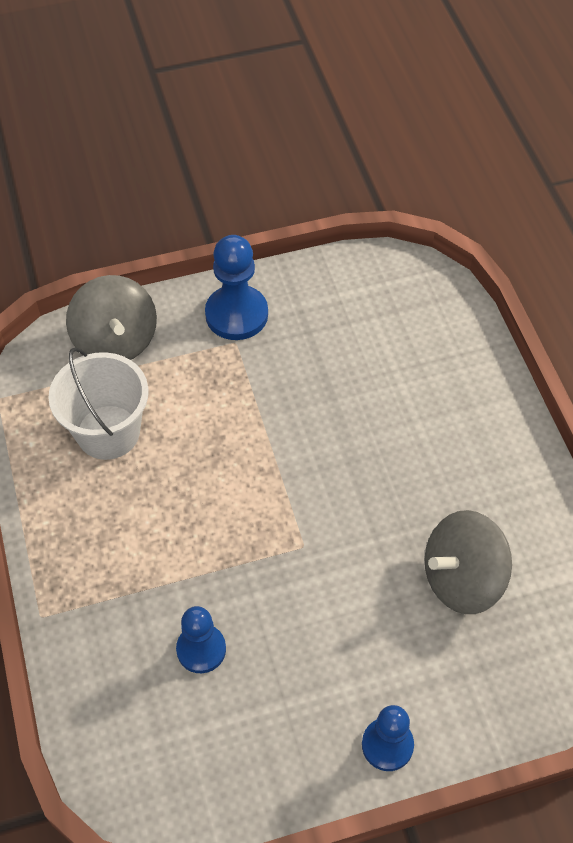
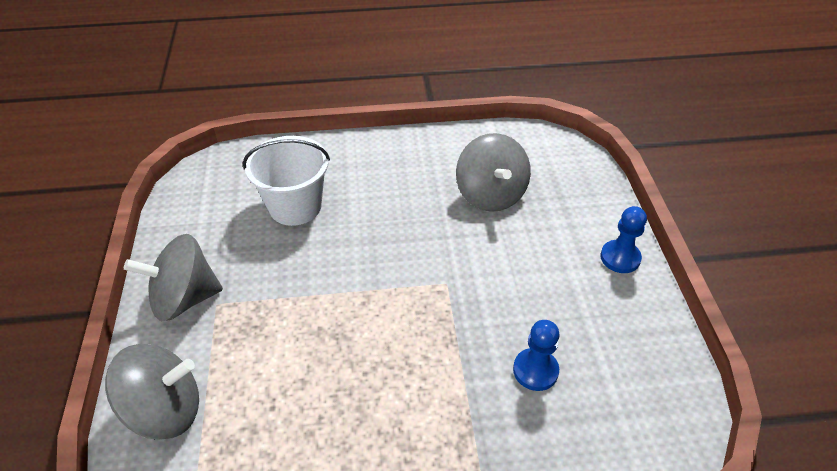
camera: 80 degrees left, 10 degrees down
white bucket [48,347,149,460] -> white bucket moved to [243,136,330,226]
blue pawn [205,235,268,340] -> grey spinning top [124,234,223,321]

